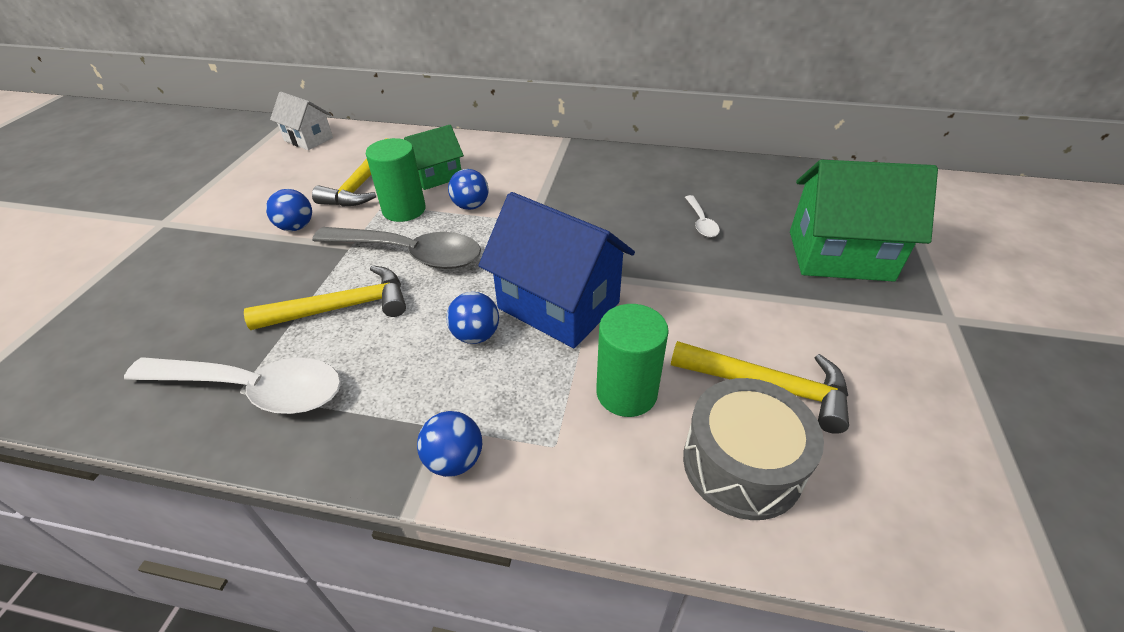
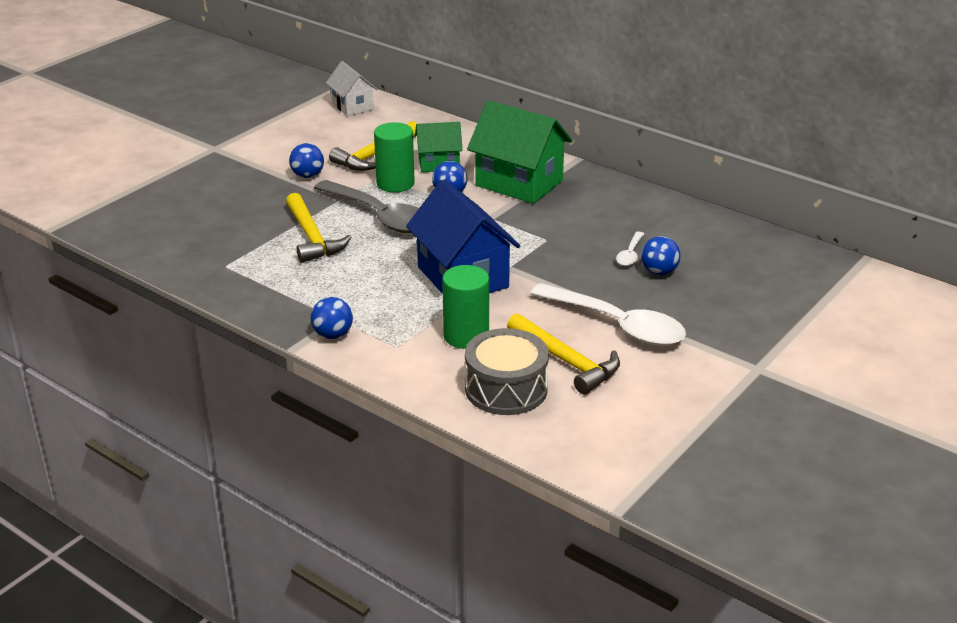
camera: 25 degrees right, 10 degrees down
white spoon [124,357,341,414] -> white spoon moved to [530,283,686,346]
yellow hammer [244,265,406,330] -> yellow hammer turned 60 degrees clockwise [286,193,352,263]
blue ball [446,292,499,344] -> blue ball moved to [641,236,680,275]
green house [790,160,938,282] -> green house moved to [467,100,572,204]

